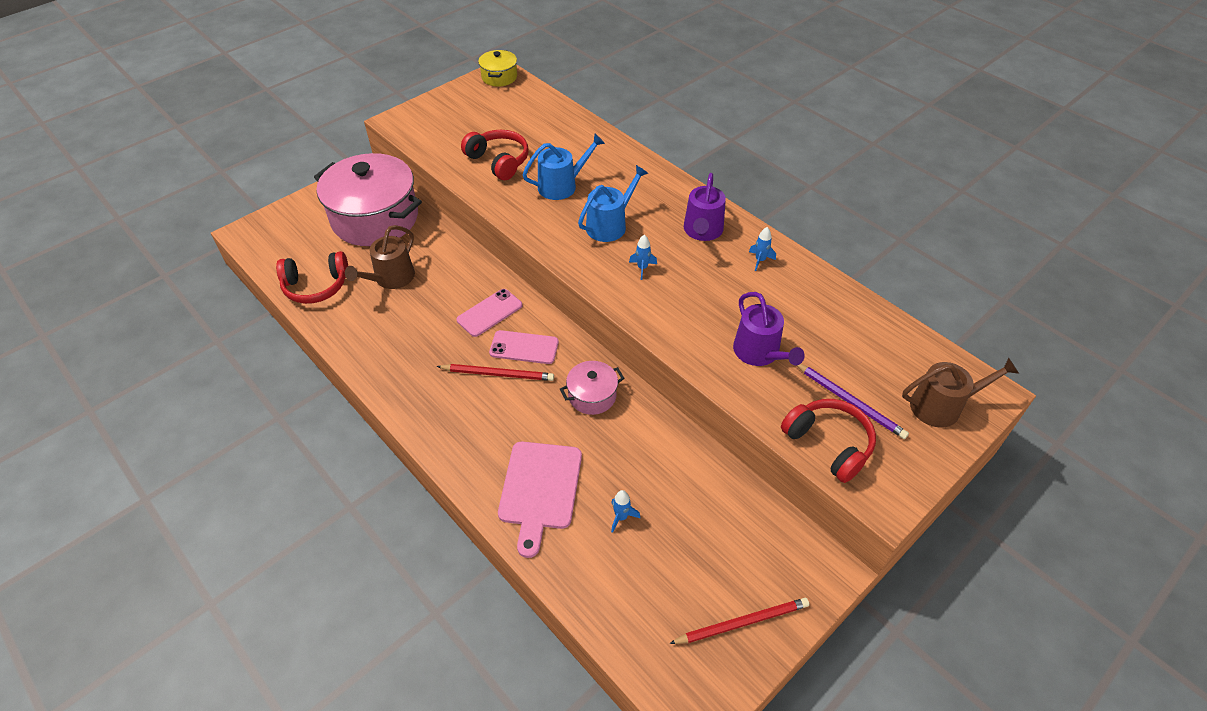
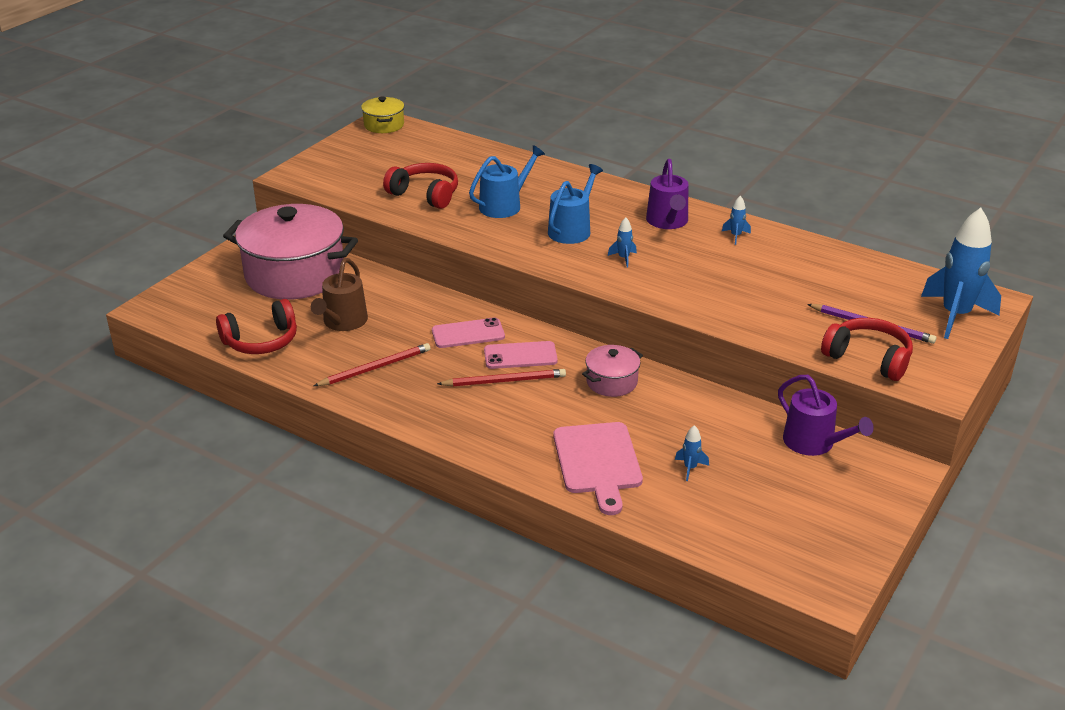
camera: 15 degrees left, 15 degrees down
pink phone [456,289,522,337] -> pink phone turned 45 degrees clockwise [432,317,505,348]
red pencil [669,598,809,644] -> red pencil moved to [314,343,430,386]
purple watering can [733,292,805,366] -> purple watering can moved to [778,375,874,456]
brown watering can [902,358,1019,428] -> blue rocket [921,208,1001,339]

